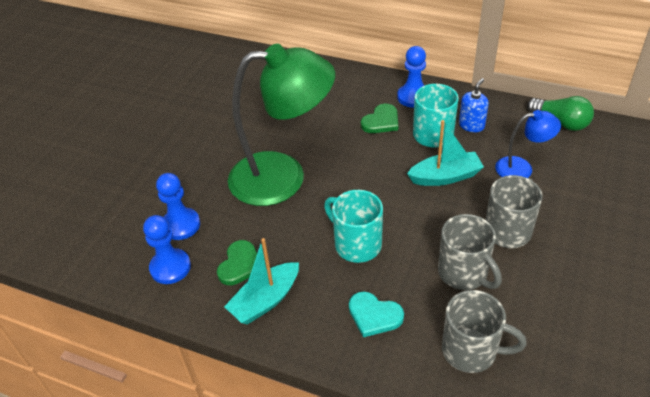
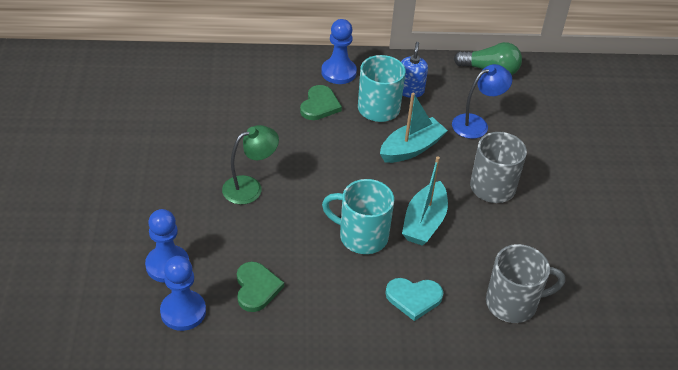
camera: 30 degrees left, 0 degrees up
turquoise boat [224,238,299,325] -> turquoise boat moved to [402,156,448,246]
green lamp [228,44,335,206] -> green lamp [222,125,279,205], size x0.47
grey mug [438,214,502,290] -> none

